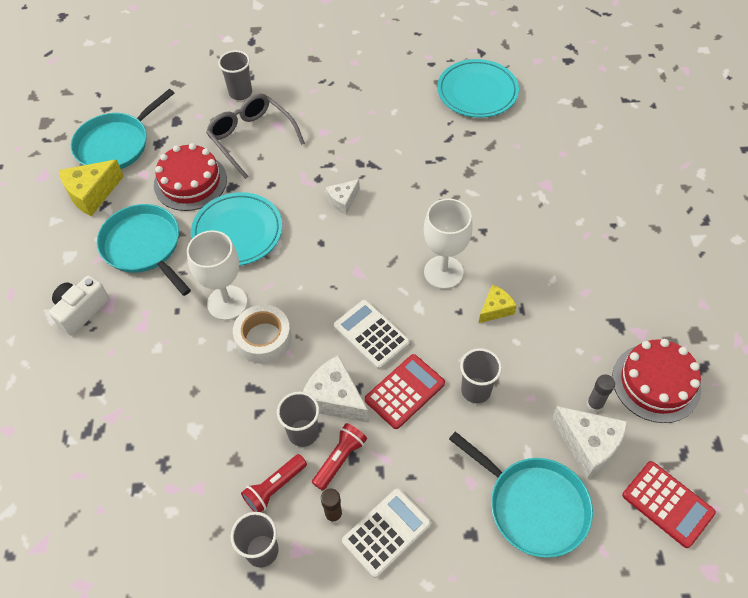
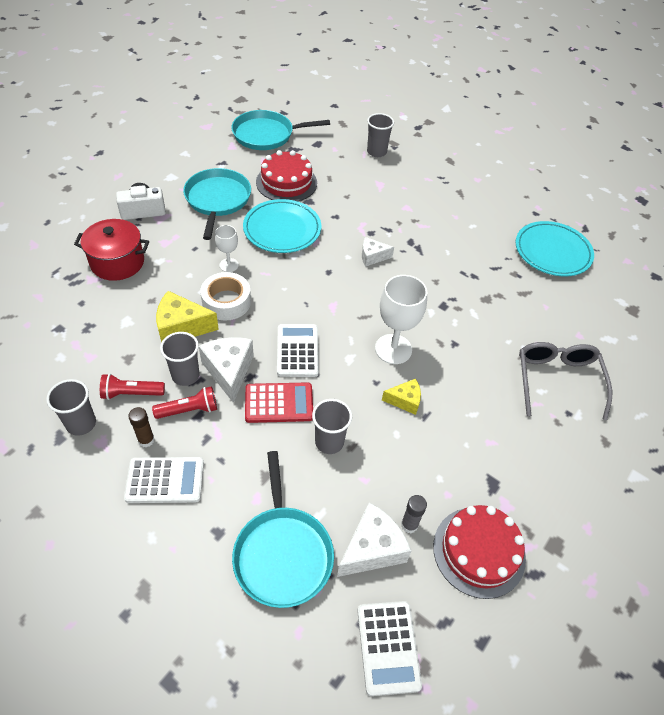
camera: 35 degrees right, 5 degrees down
yellow cheese [59,159,124,216] -> yellow cheese moved to [156,291,219,343]
white goblet [187,230,247,320] -> white goblet [215,225,239,272], size x0.56
grey glasses [206,93,305,179] -> grey glasses moved to [519,342,612,420]
white cheese [551,406,628,478] -> white cheese turned 120 degrees counterclockwise [337,502,412,577]
red calculator [622,461,716,548] -> white calculator [357,601,422,696]
none -> red pot [74,219,149,281]

